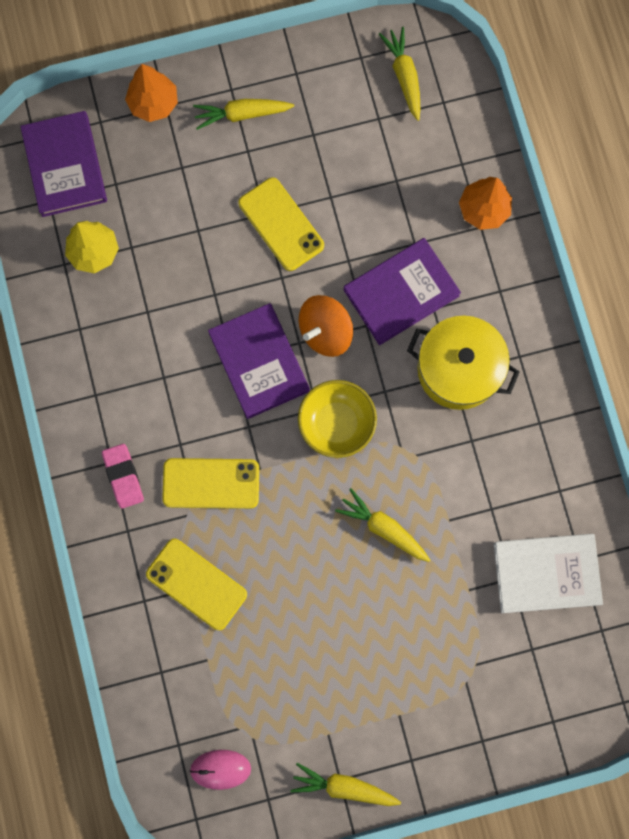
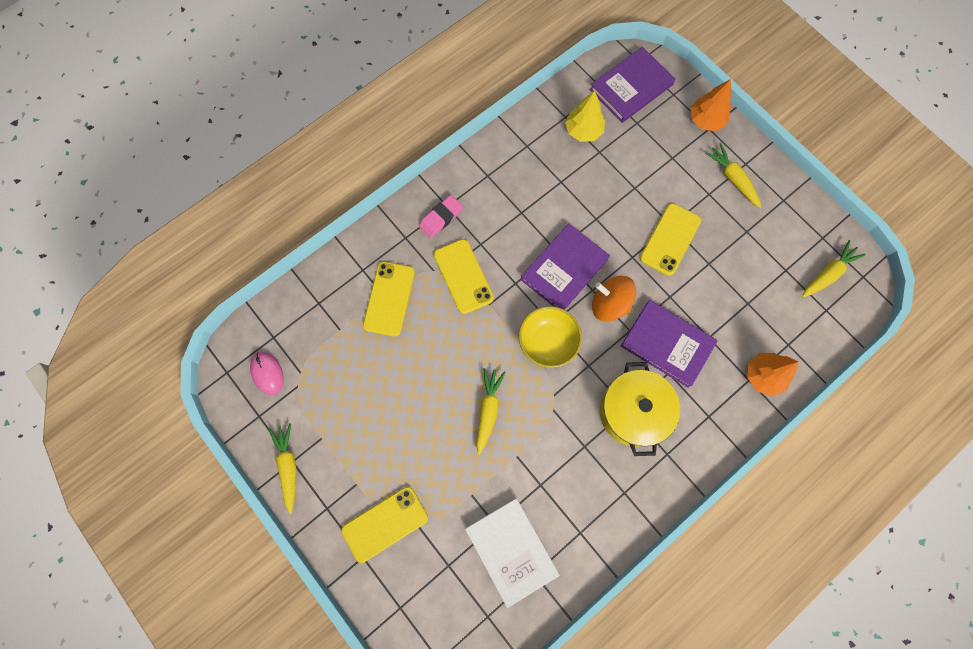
camera: 65 degrees right, 5 degrees down
none -> yellow phone [341,487,428,563]

